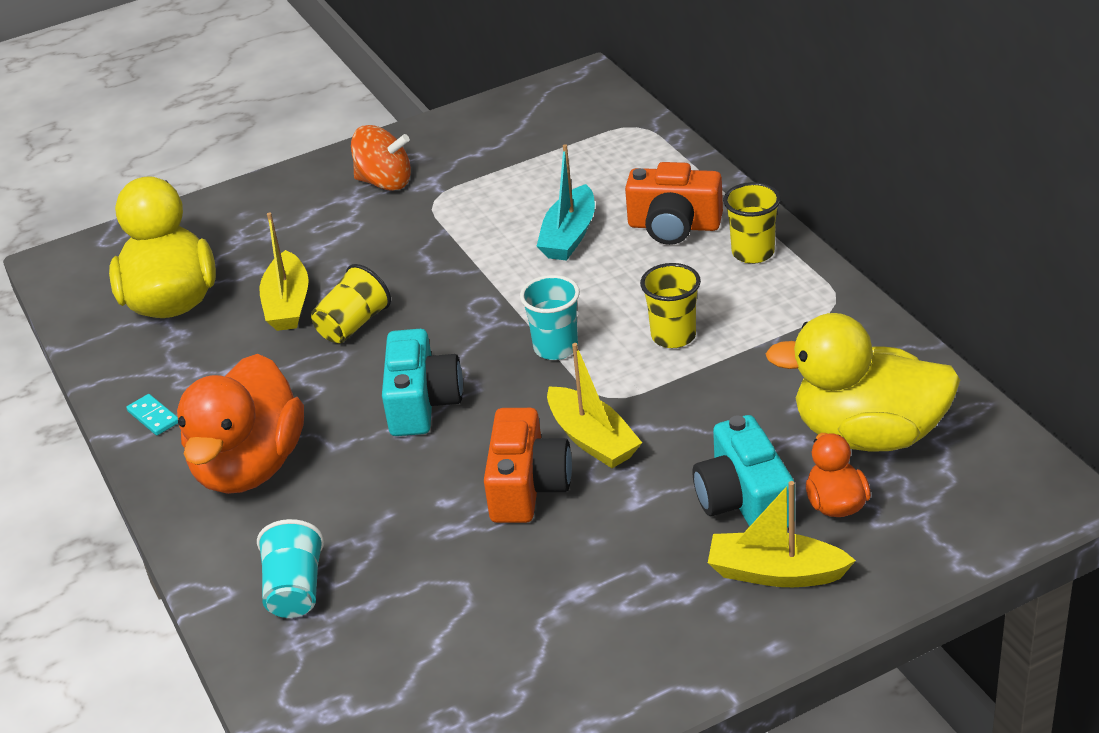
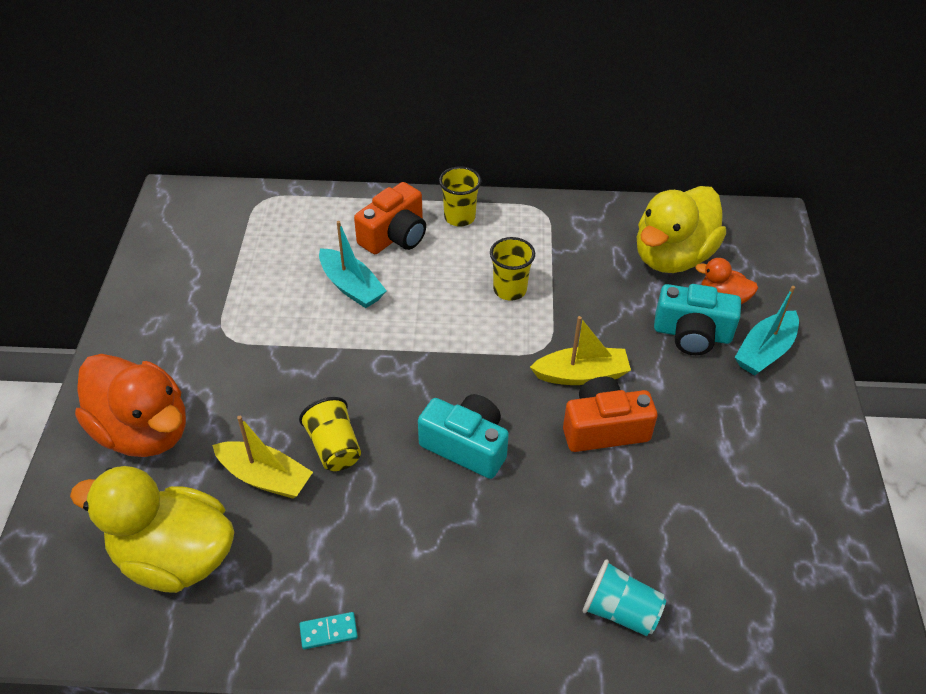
camera: 65 degrees left, 10 degrees up
orange duck [177,354,304,494] -> orange duck moved to [75,354,186,457]
orange spinning top [351,125,411,191] -> none
orange camera [484,408,572,523] -> orange camera turned 45 degrees counterclockwise [563,376,657,452]
turquoise cup [520,275,580,360] -> none
yellow boat [708,481,856,587] -> turquoise boat [735,286,799,375]

